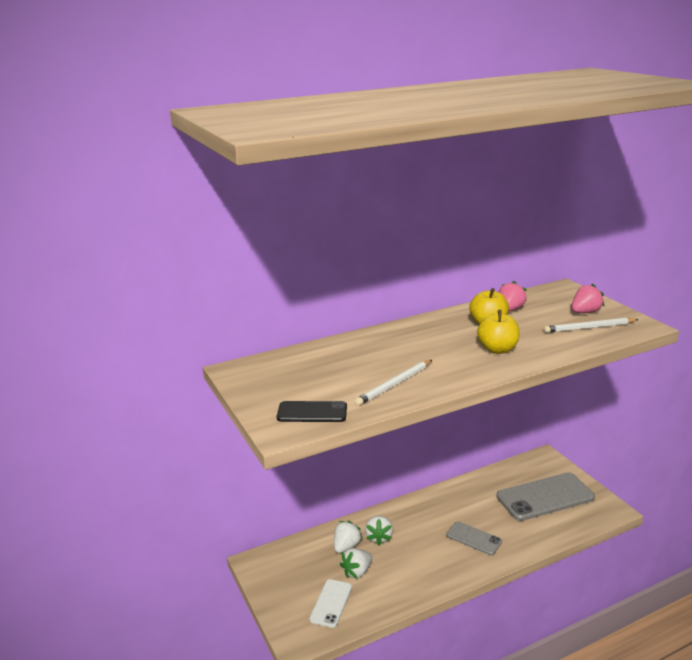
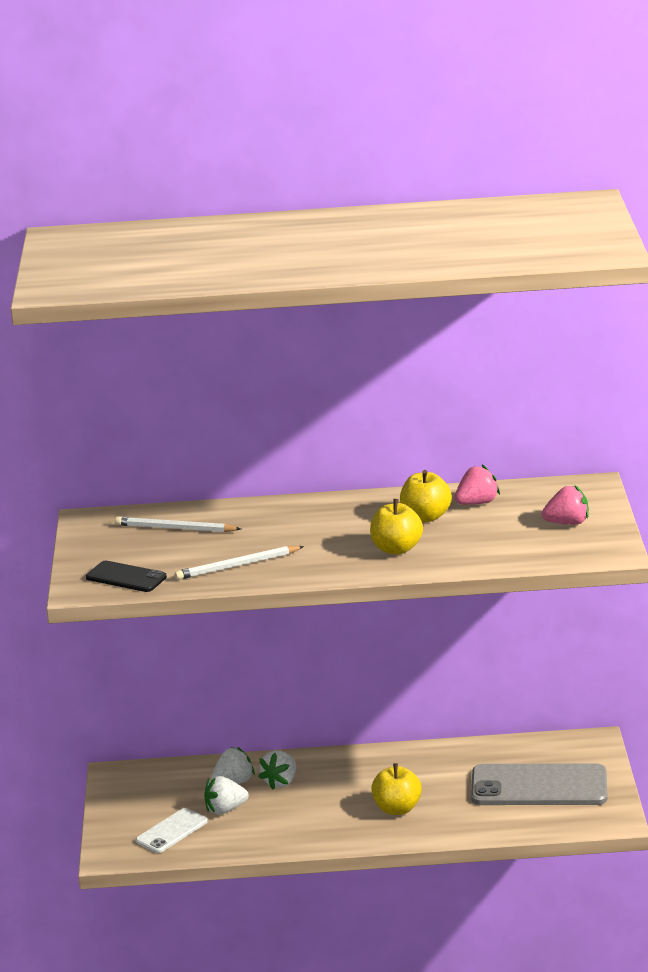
camera: 25 degrees right, 0 degrees up
grey phone [446,521,502,555] -> yellow apple [371,763,422,815]
white pencil [544,318,639,333] -> white pencil moved to [115,517,241,532]

